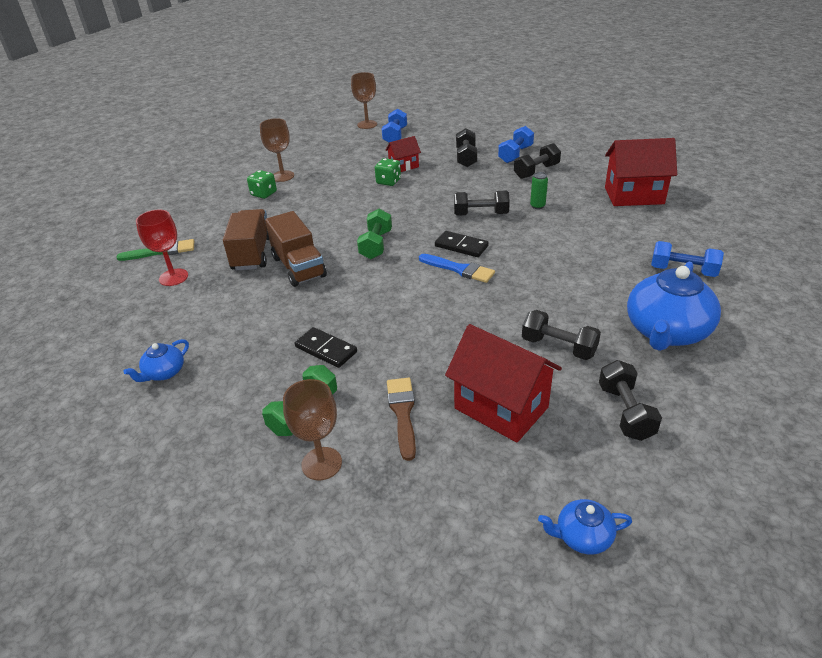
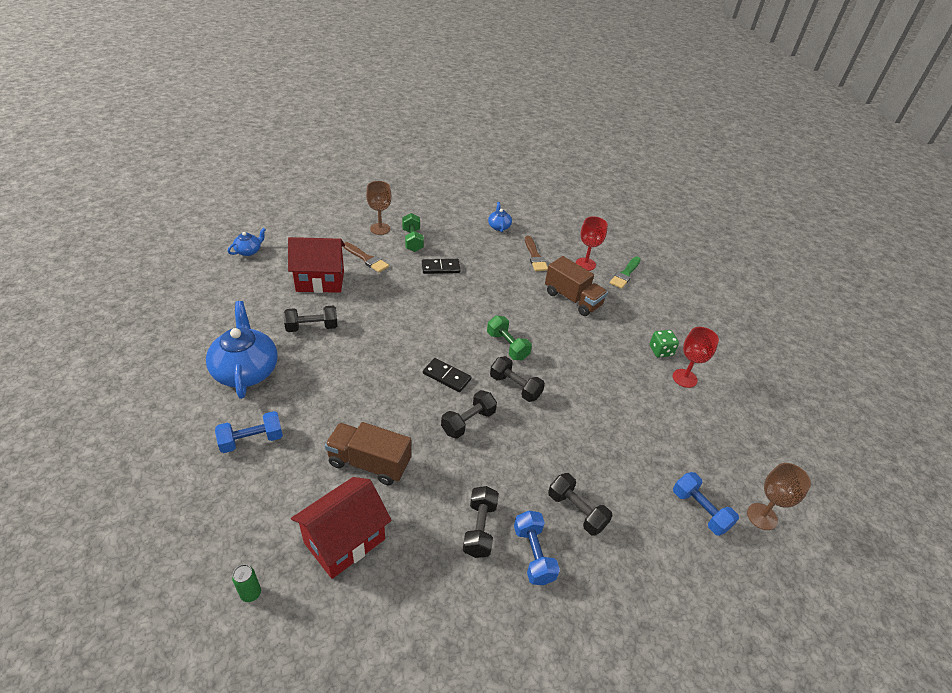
camera: 130 degrees right, 5 degrees up
brown goblet [260,118,294,182] -> red goblet [673,327,719,388]
brown truck [265,211,327,287] -> brown truck moved to [325,422,411,485]
green dice [375,158,401,186] -> none
red house [386,136,421,172] -> none
blue brush [419,254,495,283] -> none
black domino [435,231,489,257] -> black domino turned 45 degrees clockwise [423,358,472,392]
green can [530,172,548,209] -> green can moved to [232,564,261,602]
black dumbbell [599,360,662,441] -> black dumbbell moved to [490,356,545,402]
none -> brown brush [525,236,548,271]

